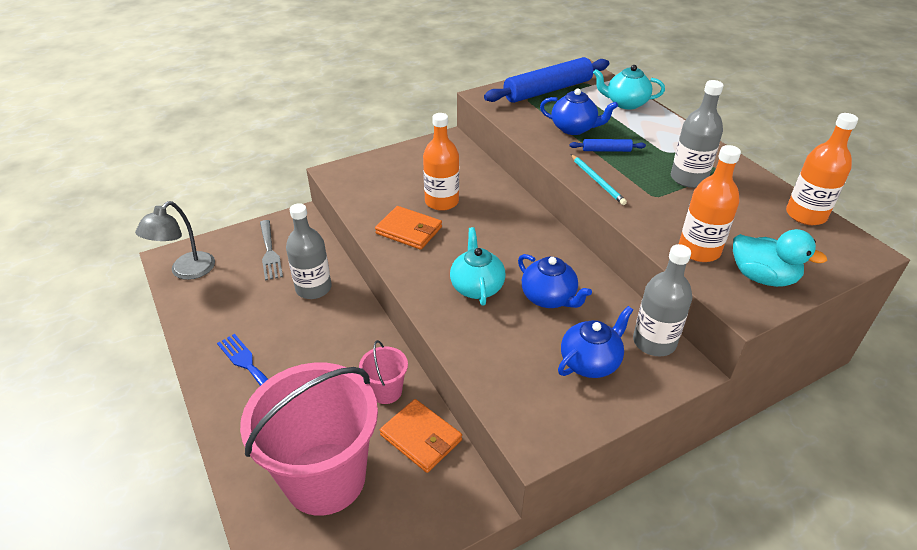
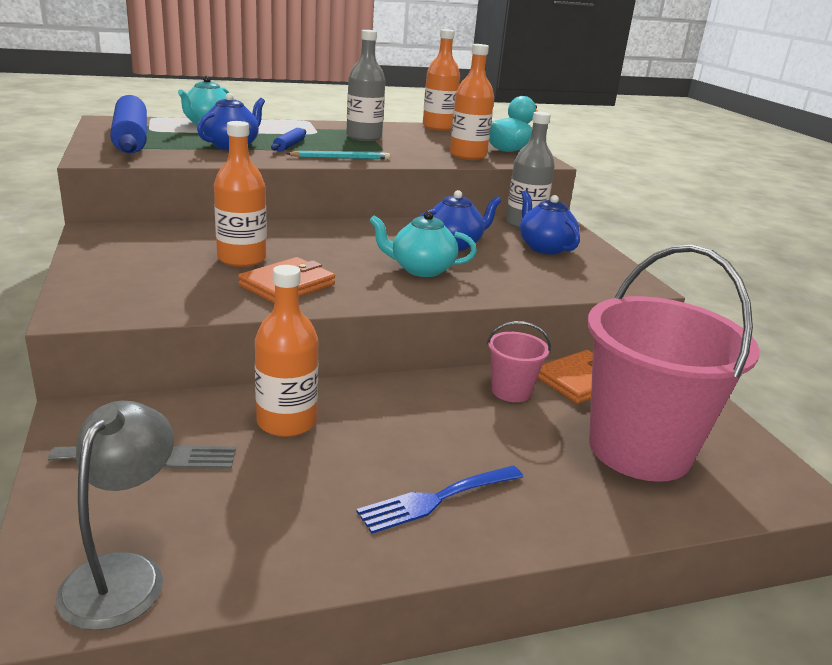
camera: 80 degrees left, 15 degrees down
grey lamp [135,201,215,280] -> grey lamp turned 120 degrees counterclockwise [56,401,174,630]
grey bottle [286,203,332,299] -> orange bottle [255,265,318,437]

